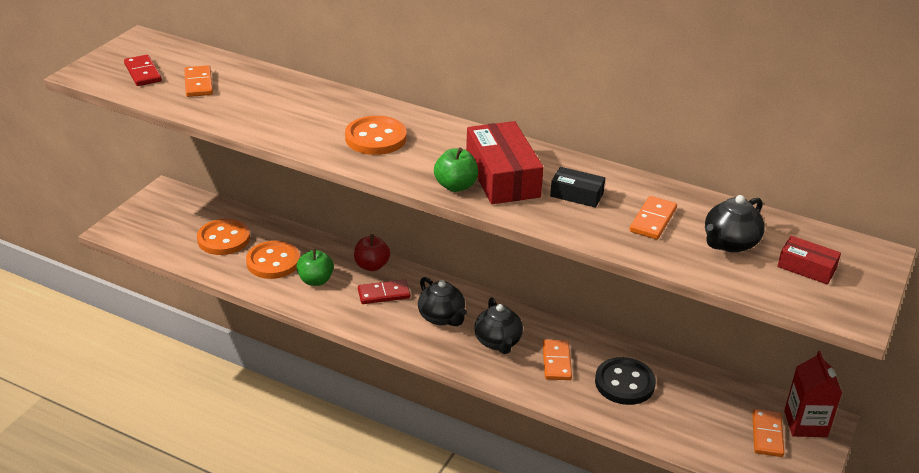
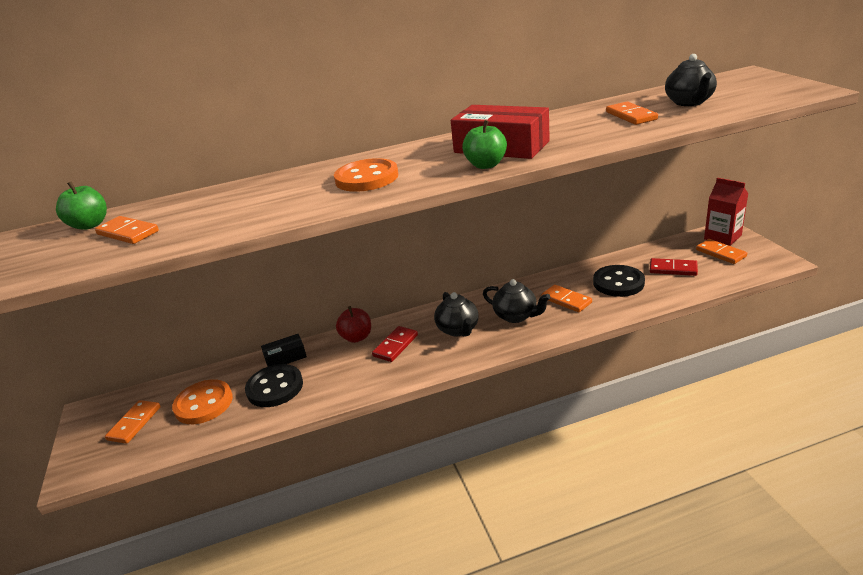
camera: 40 degrees left, 5 degrees down
red domino [124,55,162,86] -> red domino moved to [650,258,698,276]
orange button [246,241,300,279] -> black button [245,364,303,407]
green apple [296,248,334,286] -> green apple moved to [56,181,107,230]
black teapot [418,277,467,326] -> black teapot turned 60 degrees clockwise [434,292,479,337]
black box [550,167,605,208] -> black box moved to [261,334,307,366]
red box [777,236,841,285] -> none
none -> orange domino [105,400,161,444]

